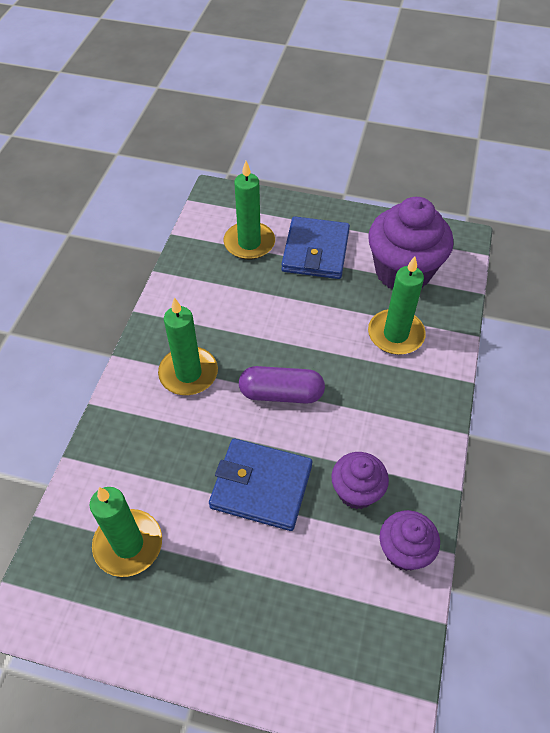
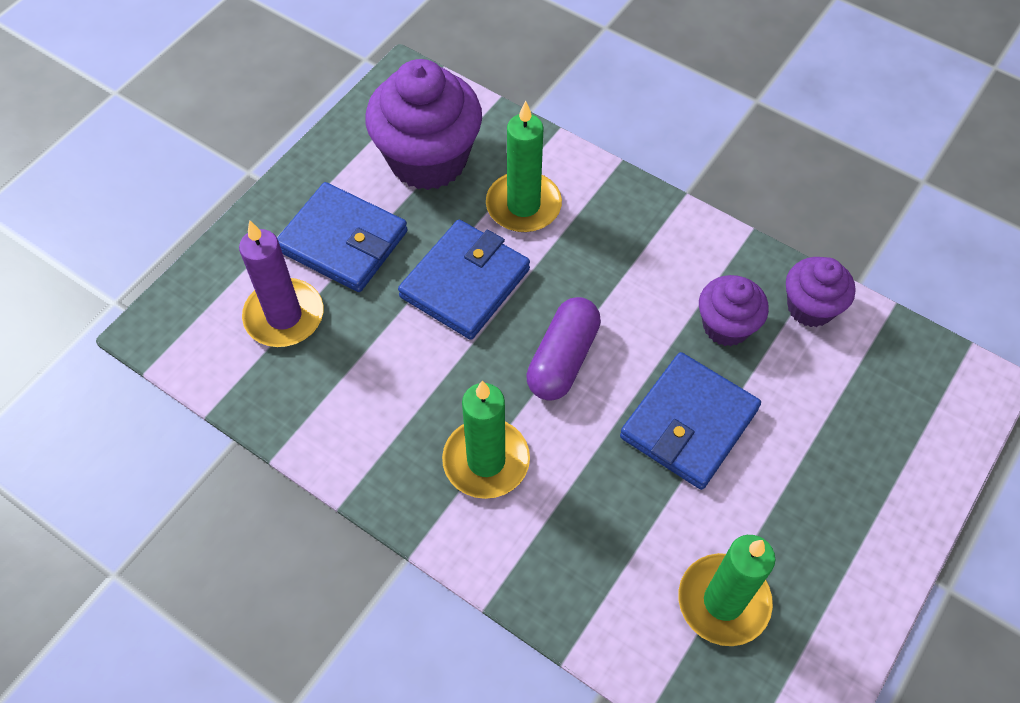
camera: 70 degrees left, 5 degrees up
green candle [223,161,275,260] -> purple candle [239,220,323,347]
none -> blue wallet [398,220,530,340]

